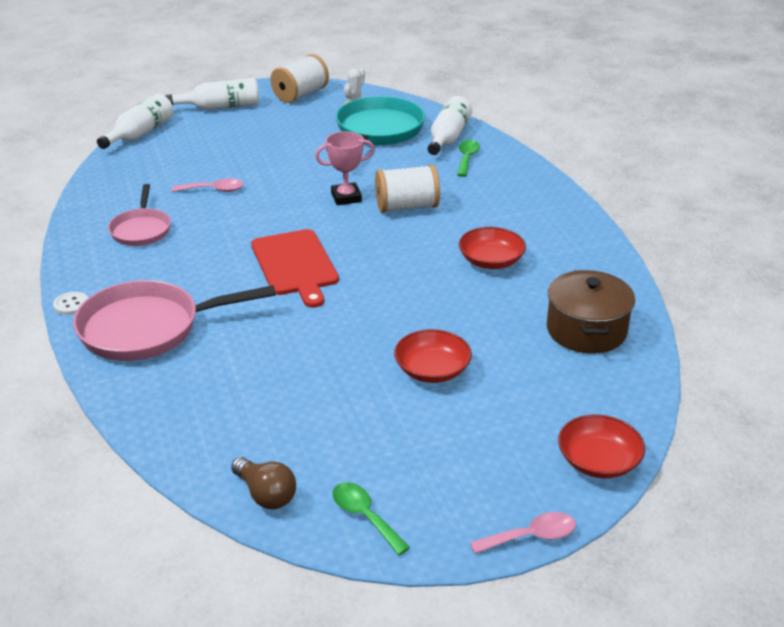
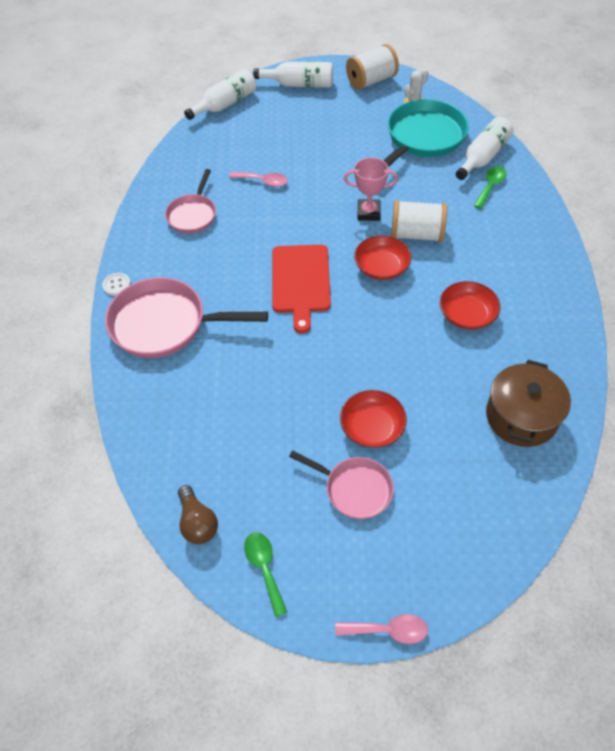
camera: 20 degrees right, 20 degrees up
red bowl [558,414,645,478] -> red bowl moved to [354,235,411,280]
none -> pink pan [289,450,394,519]

